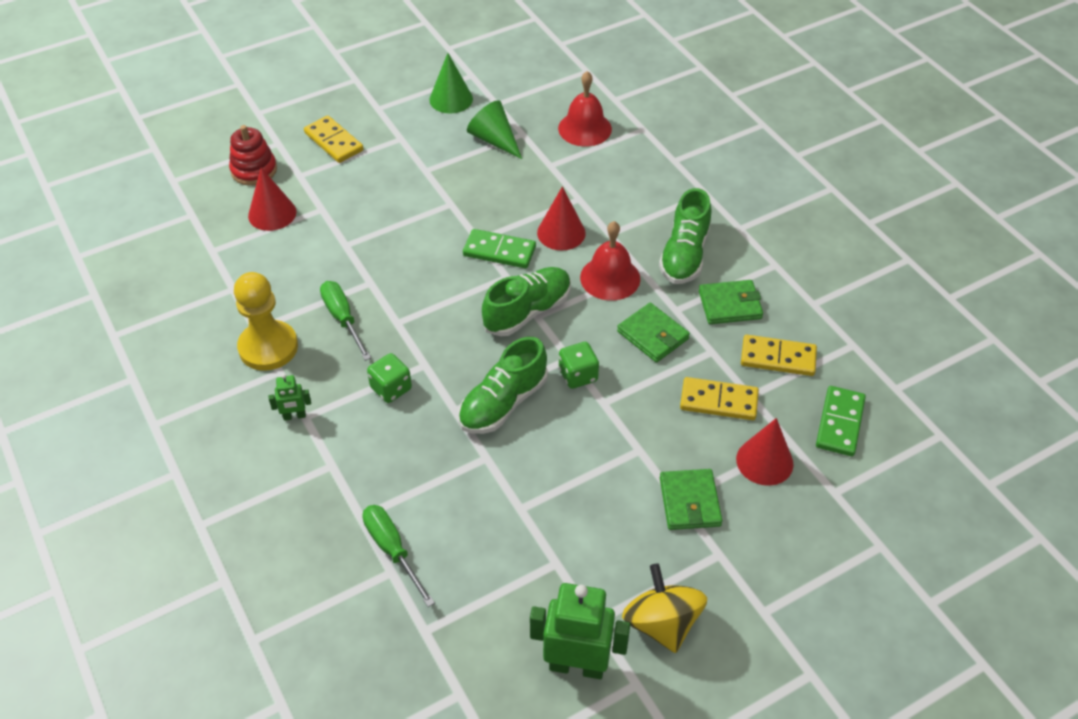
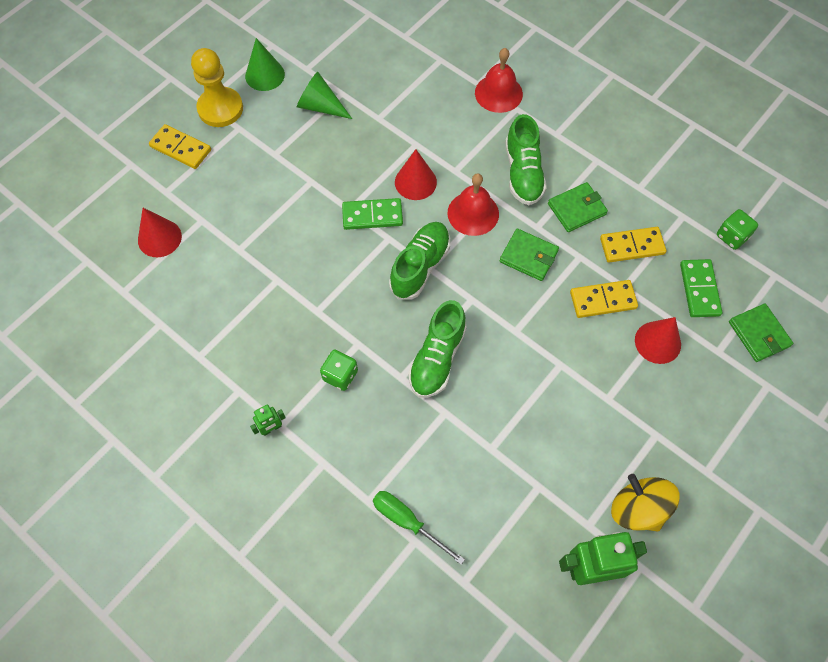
camera: 20 degrees left, 15 degrees up
red stacking toy [229,125,277,186] -> none
yellow pawn [234,272,298,371] -> yellow pawn moved to [191,48,243,127]
green screwdriver [320,281,371,361] -> none
red bell [558,71,612,146] -> red bell moved to [475,48,523,113]
green dice [559,342,599,389] -> green dice moved to [717,209,758,250]
green wallet [660,469,722,530] -> green wallet moved to [729,304,793,362]

